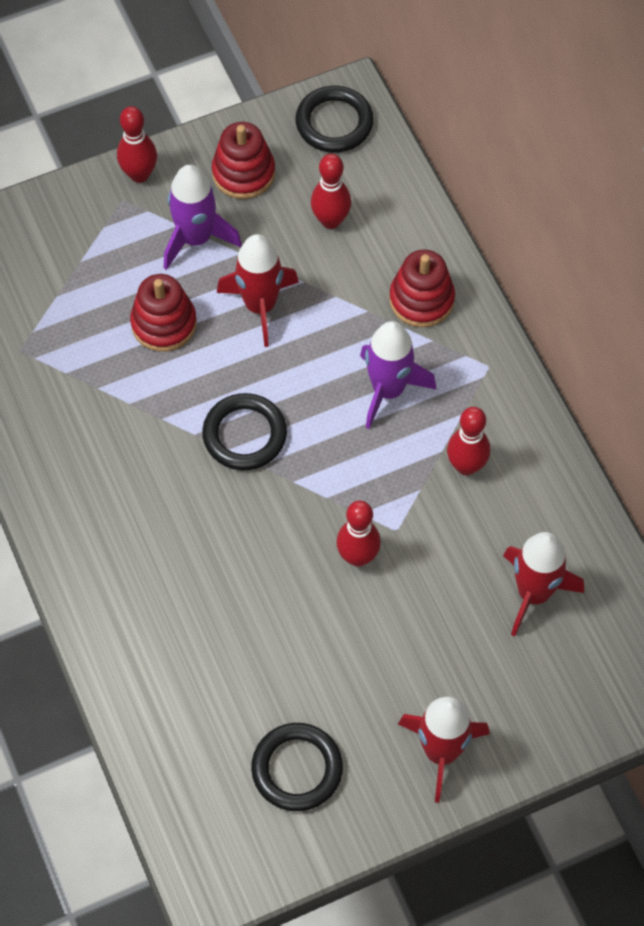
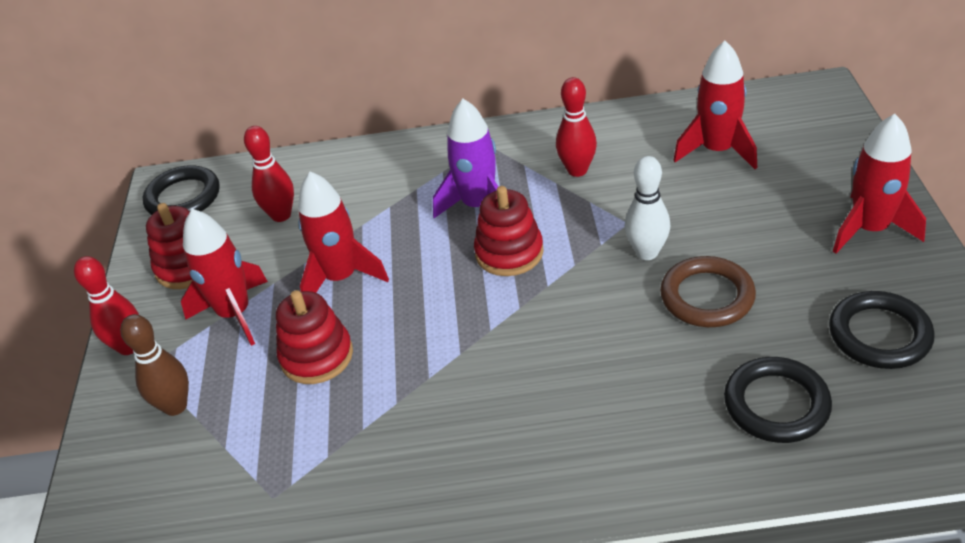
camera: 65 degrees left, 20 degrees down
purple rocket [164,165,242,270] -> red rocket [181,209,268,346]
black ring [202,393,287,470] -> black ring moved to [724,357,832,443]
red bowling pin [336,501,381,567] -> white bowling pin [625,156,670,260]
red stacking toy [389,250,455,327] -> red stacking toy moved to [474,186,544,276]
none -> brown bowling pin [120,314,189,416]
none -> brown ring [660,256,756,327]

